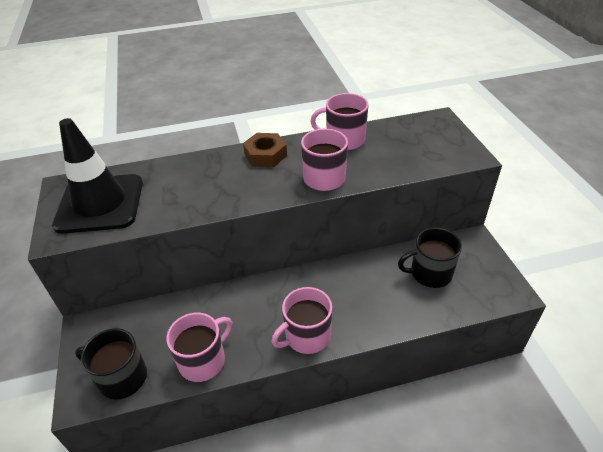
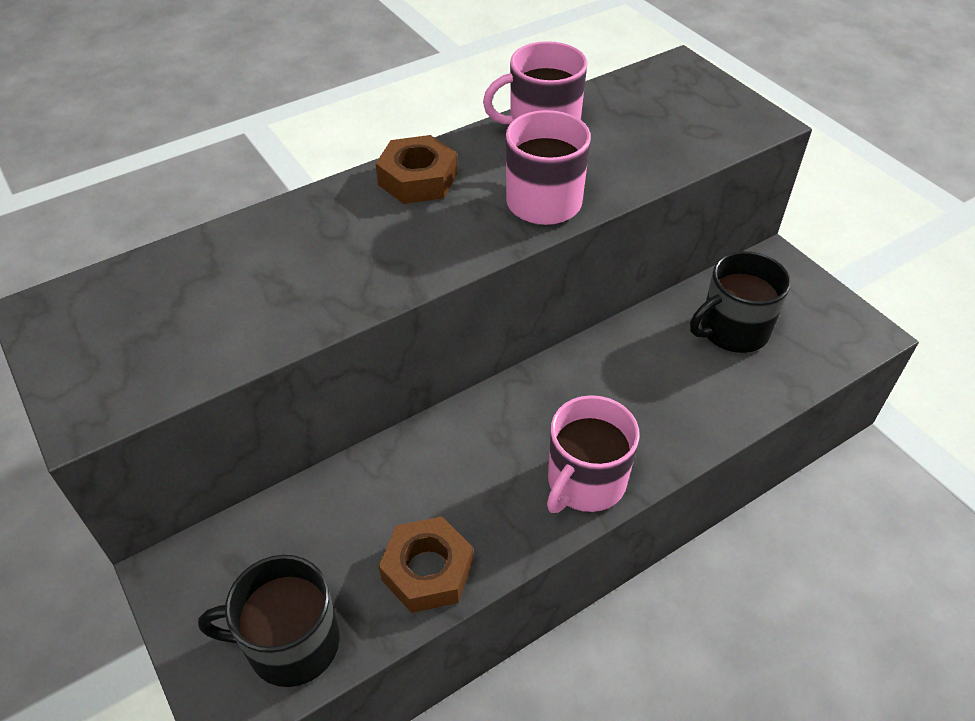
camera: 20 degrees left, 5 degrees up
black traffic cone [52,118,143,234] -> none
pink mug [166,313,233,382] -> brown nut [379,516,473,613]

